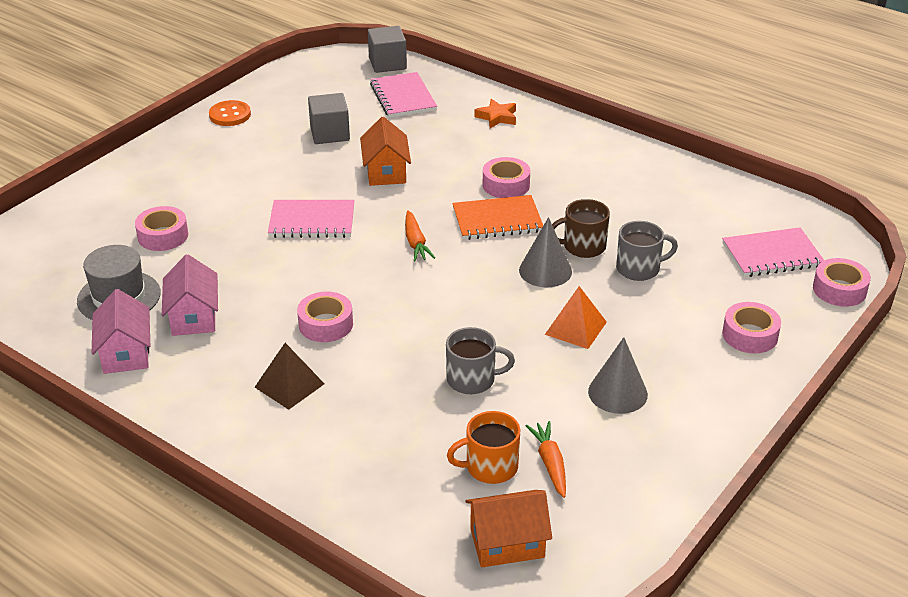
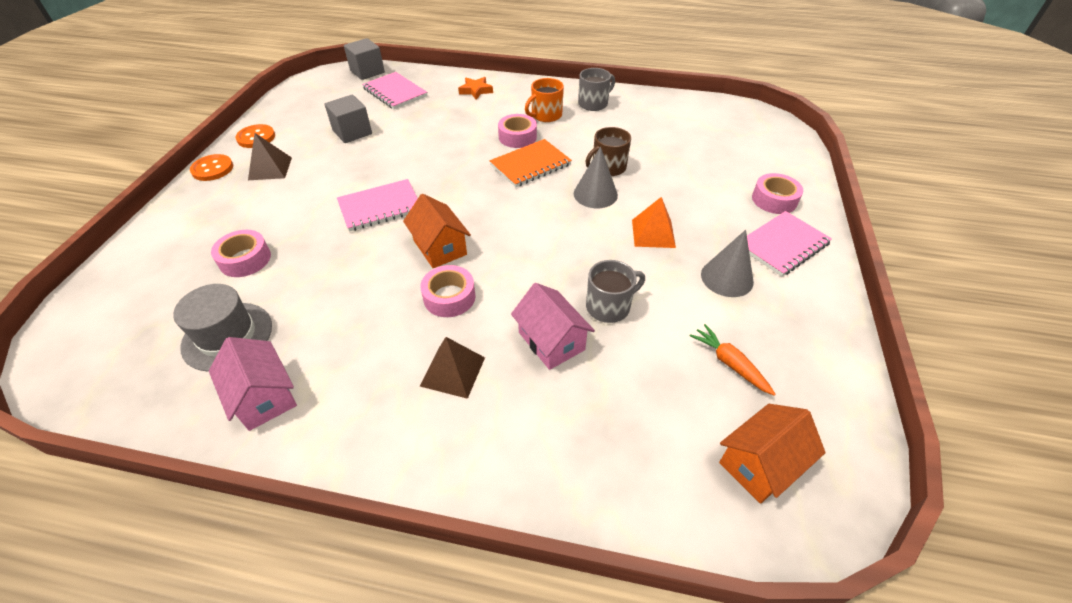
camera: 25 degrees left, 10 degrees up
pink house [162,255,218,336] -> pink house moved to [511,283,595,370]
orange house [360,117,411,186] -> orange house moved to [403,194,471,268]
orange carrot [405,210,435,262] -> none
orange mug [447,411,521,484] -> orange mug moved to [525,78,564,122]
grey mug [616,221,678,281] -> grey mug moved to [578,68,615,111]
pink notebook [722,227,824,277] -> pink notebook moved to [747,211,832,276]
pink tape [813,258,871,307] -> none
none -> orange button [190,154,233,181]
none -> brown pyramid [248,133,292,180]

